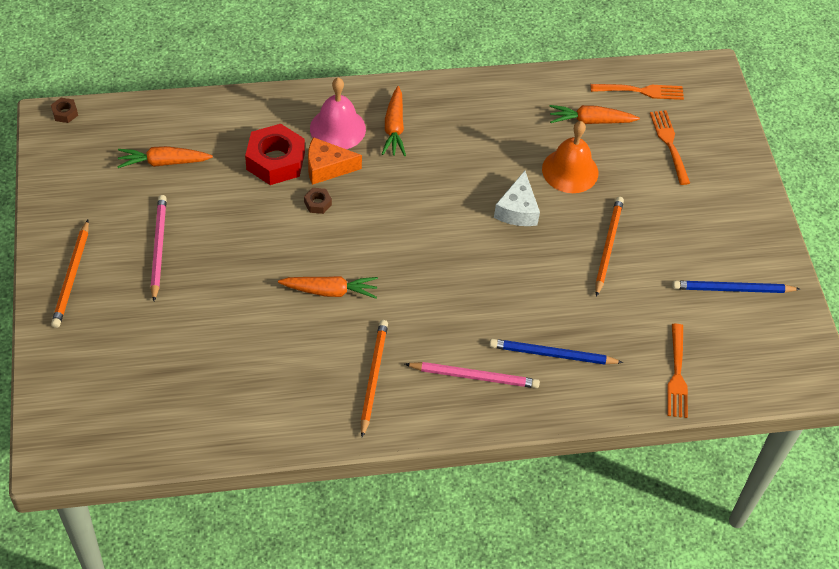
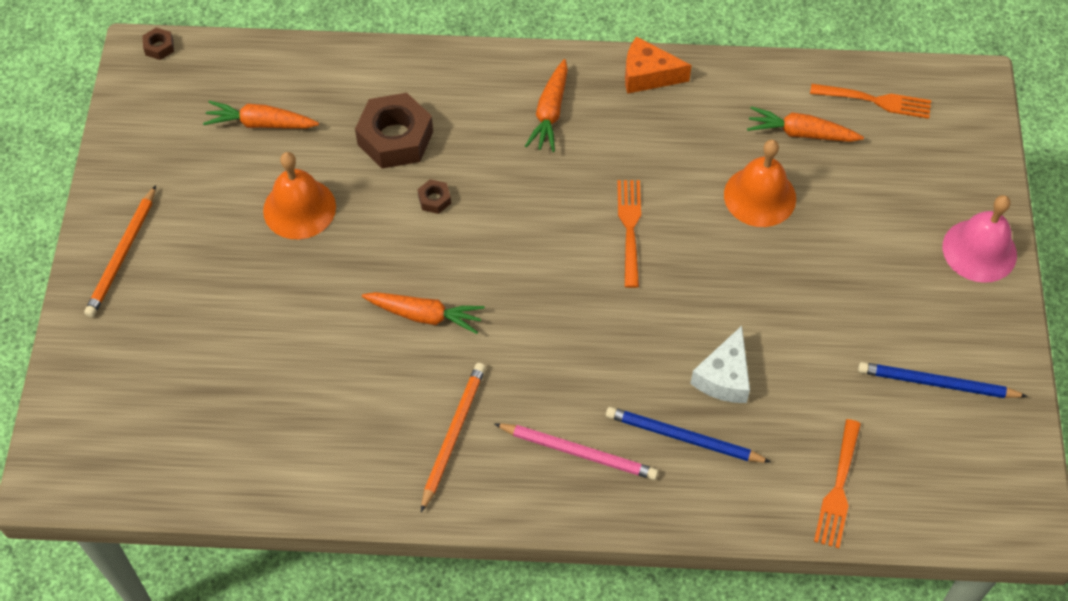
camera: 15 degrees right, 5 degrees up
pink pencil [151,195,167,301] -> none
red nut [245,124,305,185] -> brown nut [355,93,433,169]
orange cheese [308,137,362,185] -> orange cheese moved to [625,36,692,94]
pink bell [310,78,366,149] -> pink bell moved to [943,195,1017,283]
white cheese [494,171,540,226] -> white cheese moved to [690,326,750,403]
orange pencil [595,197,624,297] -> none
orange fork [650,110,690,185] -> orange fork moved to [617,180,641,288]
none -> orange bell [263,152,336,239]

